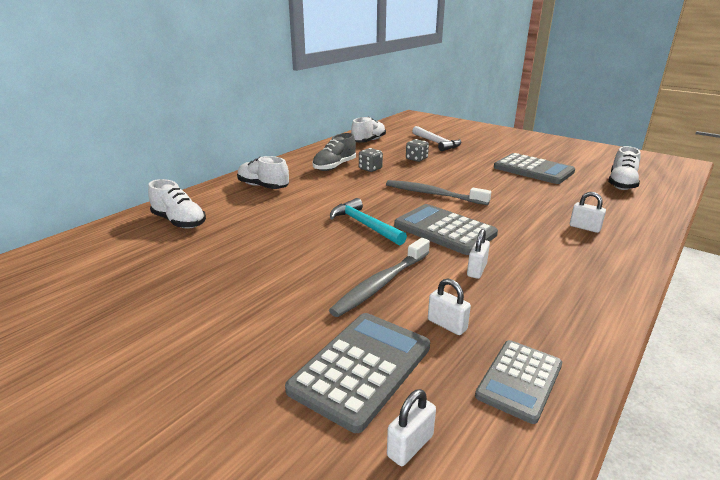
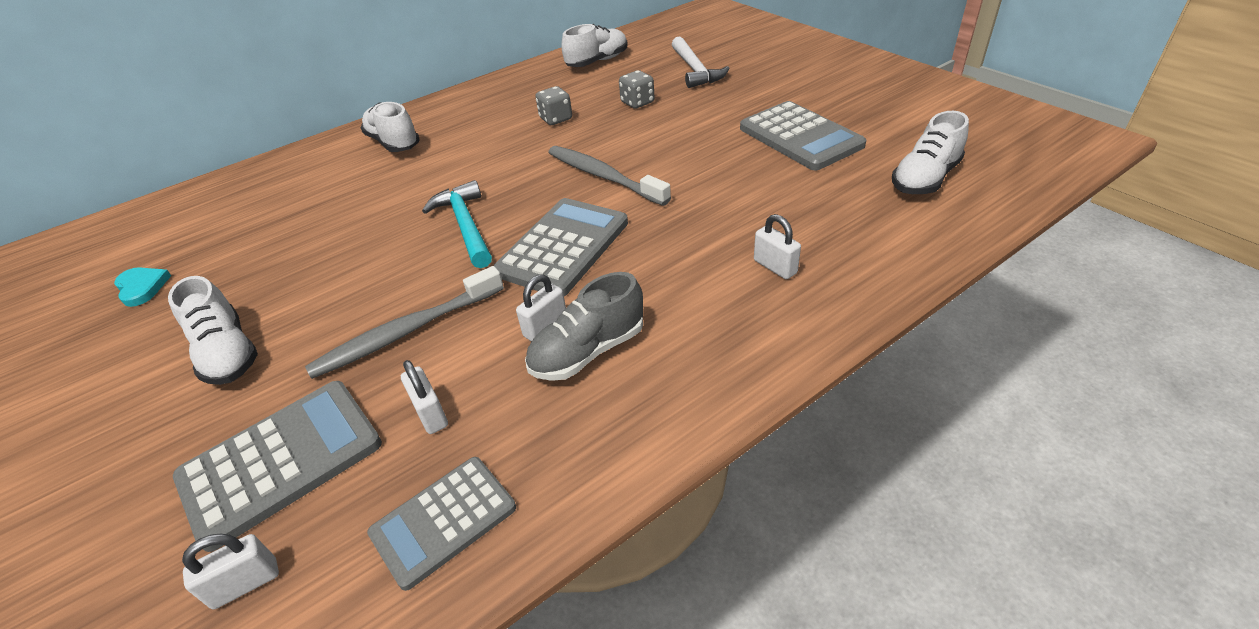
camera: 20 degrees right, 15 degrees up
white shoe [148,179,206,229] -> white shoe moved to [168,276,258,385]
grey shoe [312,133,356,171] -> grey shoe moved to [525,272,643,381]
grey calculator [394,204,498,255] -> grey calculator turned 60 degrees clockwise [493,198,628,296]
none -> turquoise heart [114,267,171,307]

